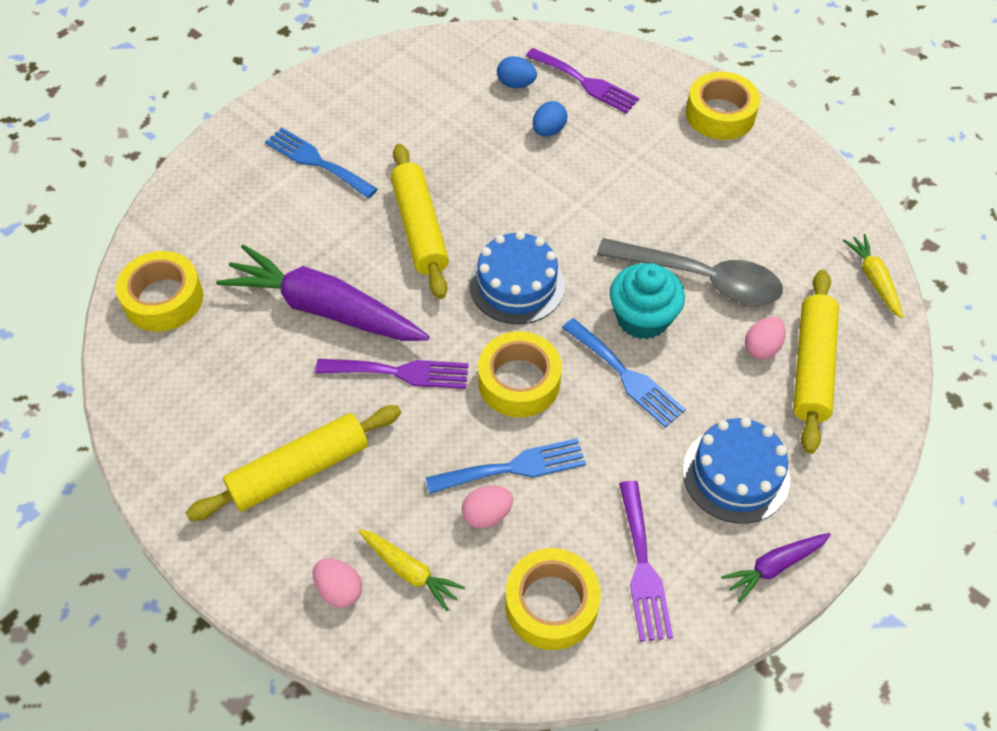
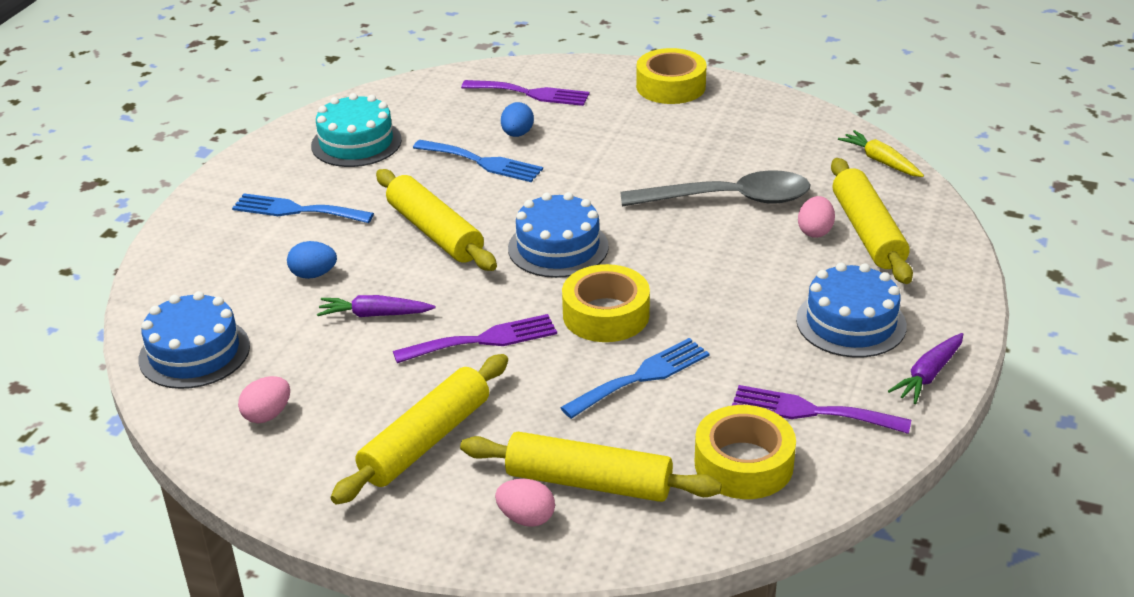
camera: 20 degrees left, 20 degrees down
yellow tape [116,251,203,332] -> blue cake [139,291,250,389]
purple carrot [216,244,430,341] -> purple carrot [317,295,436,317], size x0.48
yellow carrot [358,529,465,611] -> yellow rolling pin [460,432,722,502]
pink egg [462,486,513,529] -> pink egg moved to [238,376,290,423]
blue egg [497,56,537,88] -> blue egg moved to [287,241,337,279]
blue fork [562,318,686,428] -> blue fork moved to [413,140,543,182]
turquoise cupcake [610,263,685,339] -> none
purple fork [619,481,673,641] -> purple fork turned 135 degrees clockwise [732,385,911,434]
none -> turquoise cake [311,93,402,167]

